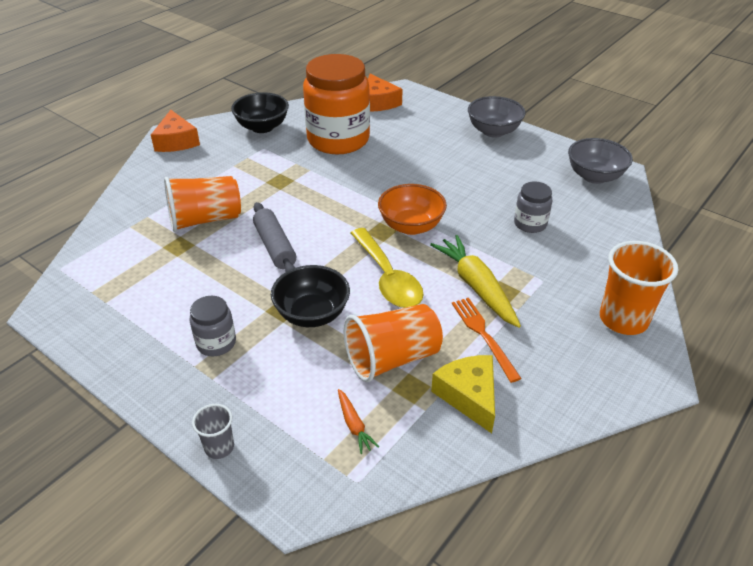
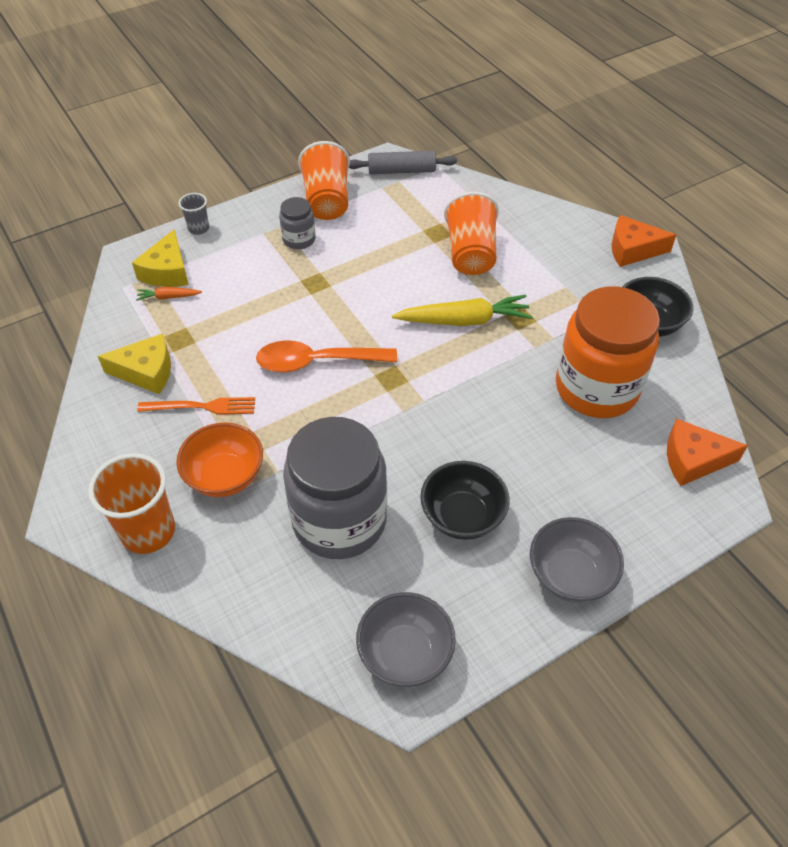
camera: 110 degrees right, 10 degrees up
grey rolling pin [253,202,296,272] -> grey rolling pin moved to [349,151,457,174]
black bowl [271,265,350,327] -> black bowl moved to [420,461,510,540]
orange cup [343,304,443,382] -> orange cup moved to [298,141,350,220]
yellow spoon [351,228,424,308] -> orange spoon [256,340,397,372]
orange bowl [378,184,447,235] -> orange bowl moved to [176,422,263,497]
yellow carrot [430,235,521,328] -> yellow carrot moved to [392,295,533,326]
grey jar [514,182,552,233] -> grey jar [283,417,387,559], size x2.19
none -> yellow cheese [132,229,189,287]

